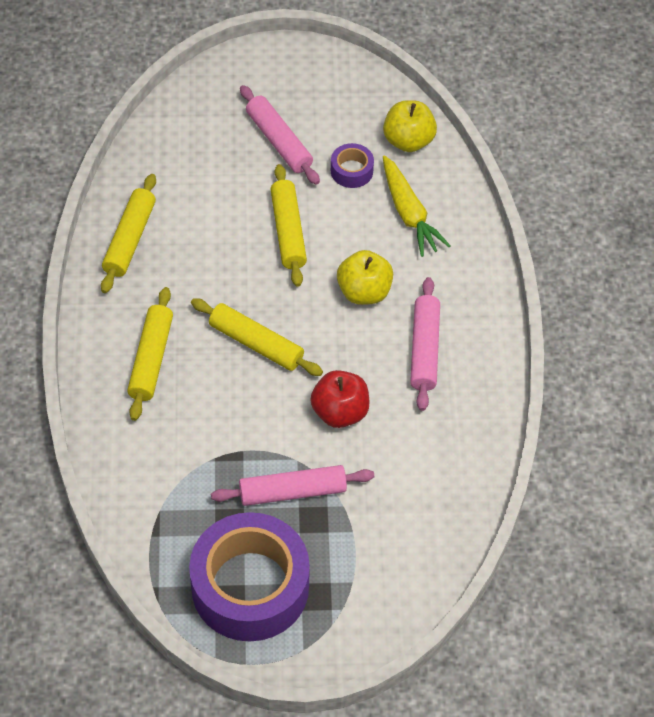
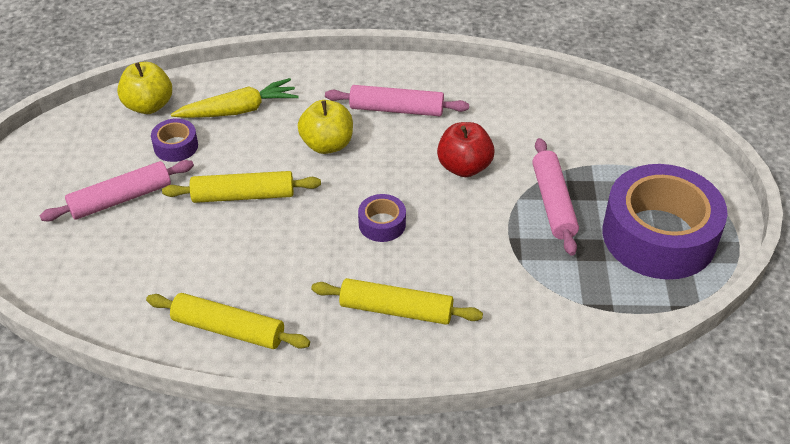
camera: 85 degrees left, 10 degrees down
yellow rolling pin [191,298,323,376] -> purple tape [358,194,406,242]

